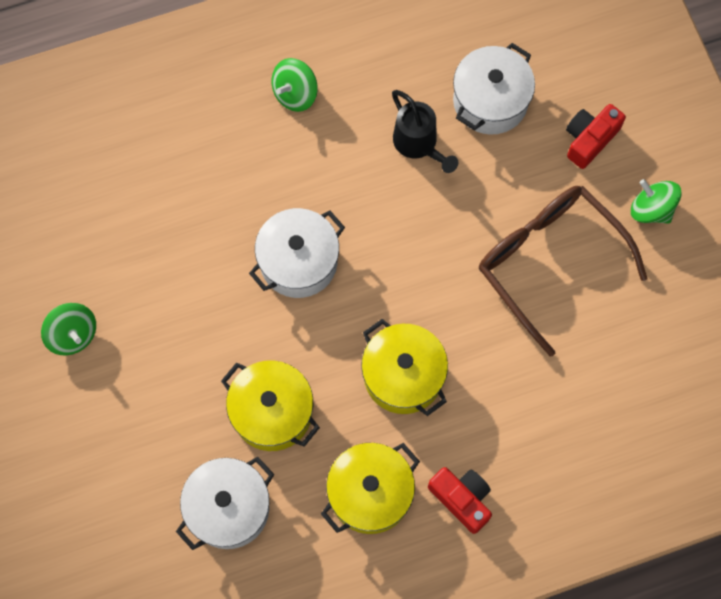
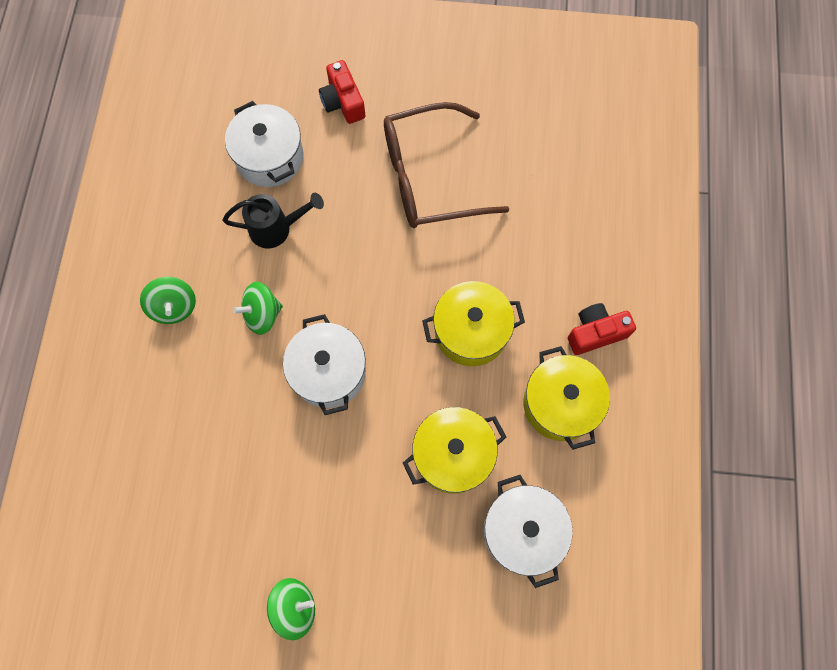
camera: 65 degrees left, 0 degrees up
green spinning top [631,179,682,224] -> green spinning top moved to [233,282,283,335]

